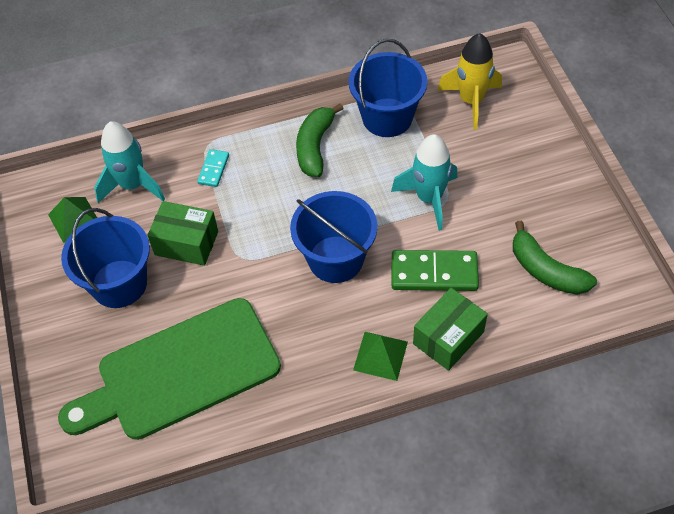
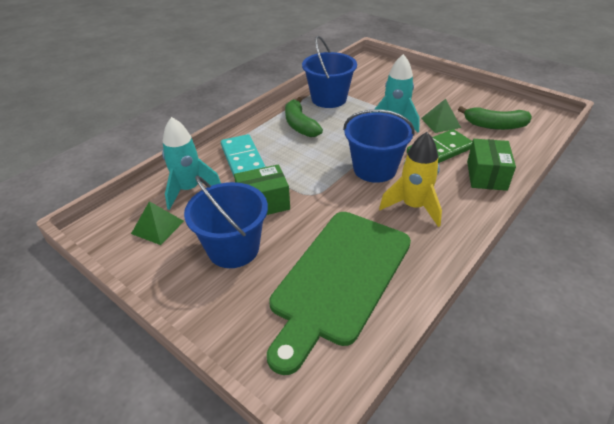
camera: 35 degrees left, 15 degrees down
turquoise domino [197,149,229,187] -> turquoise domino [221,134,266,176], size x1.87
green pyramid [353,332,408,381] -> green pyramid moved to [421,99,461,133]
yellow rocket [438,33,502,130] -> yellow rocket moved to [379,132,442,227]

